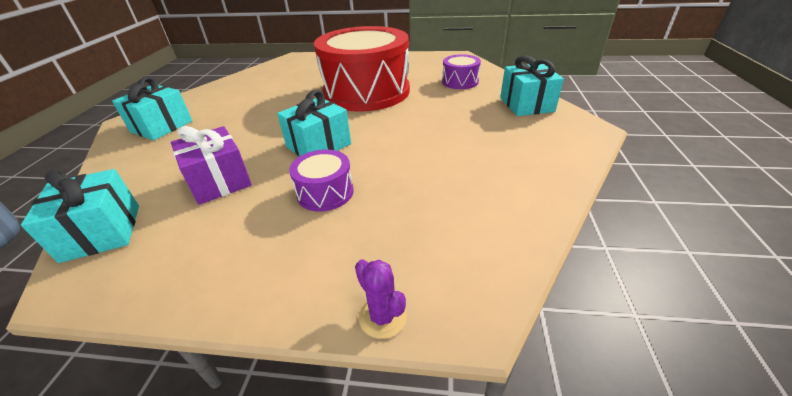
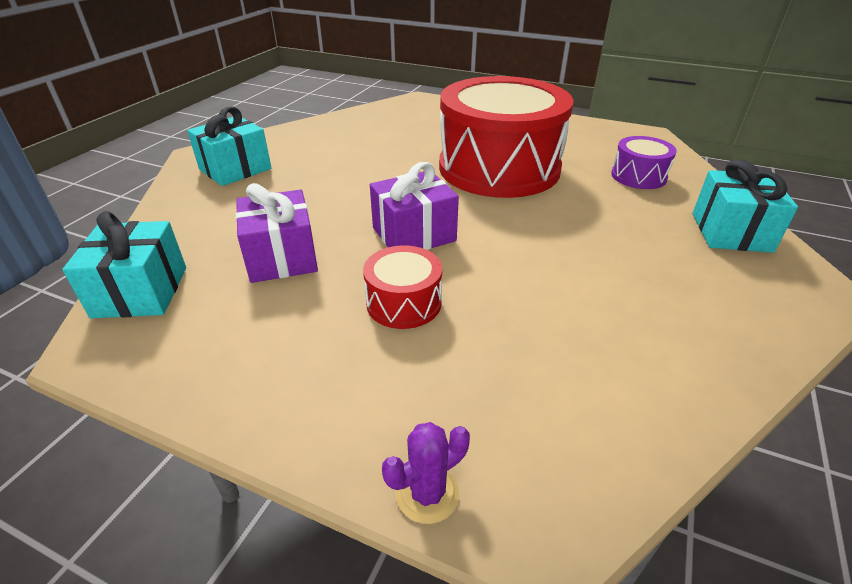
camera: 15 degrees right, 0 degrees up
turquoise gift [277,90,351,157] -> purple gift [370,162,459,250]
purple drum [289,150,354,212] -> red drum [363,245,442,329]
purple cactus [355,259,407,339] -> purple cactus turned 75 degrees clockwise [382,422,470,524]

